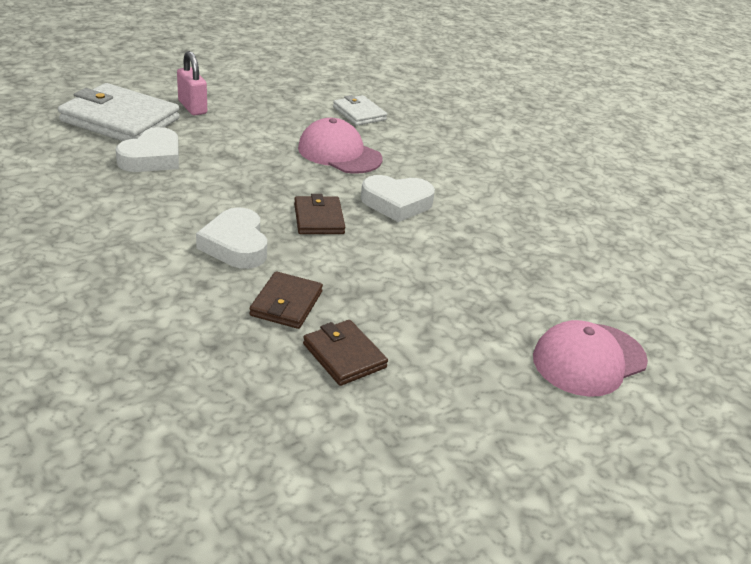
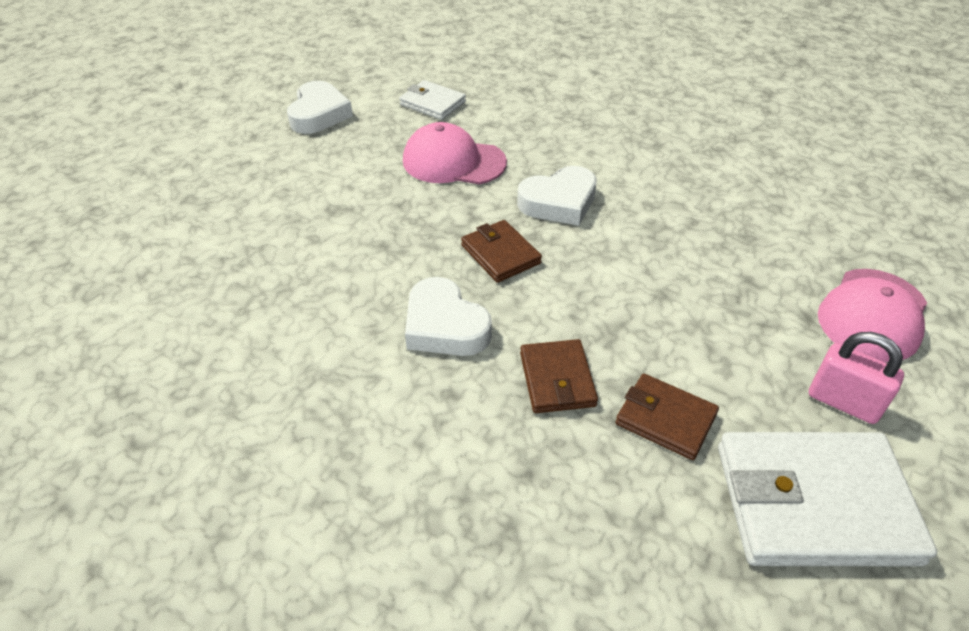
camera: 20 degrees left, 10 degrees up
white wallet [58,83,180,141] -> white wallet moved to [718,432,937,566]
white heart [116,127,179,172] -> white heart moved to [287,81,353,134]
pink padlock [177,51,207,115] -> pink padlock moved to [809,332,904,424]

